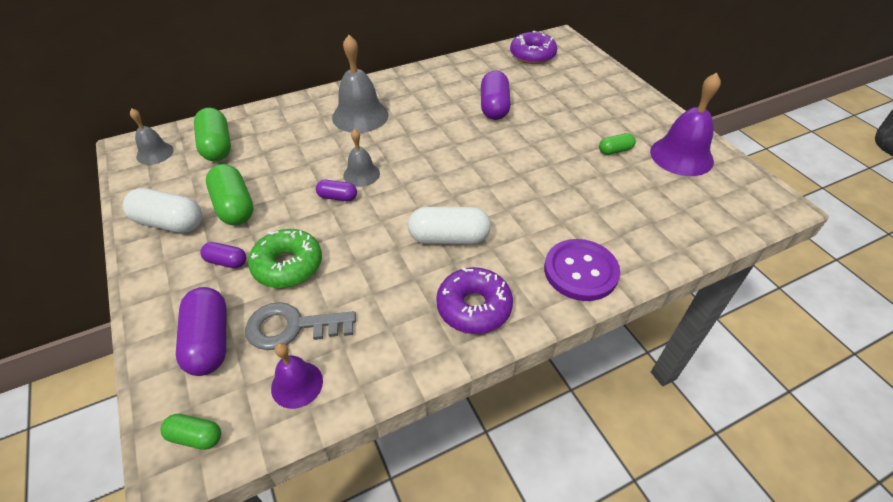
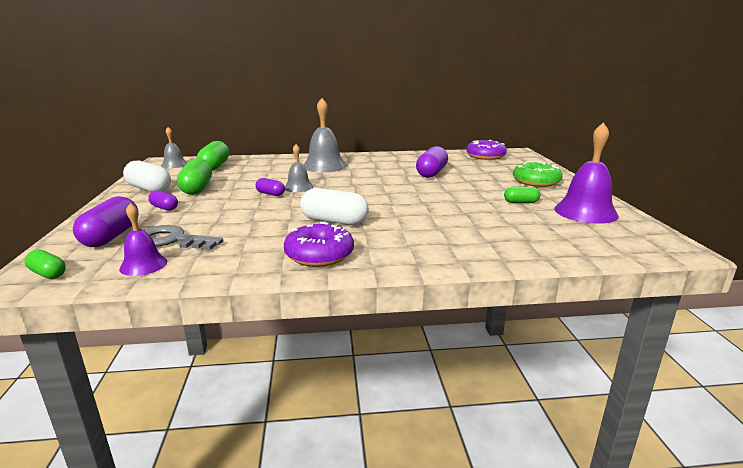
camera: 20 degrees right, 25 degrees down
green donut [248,229,322,288] -> green donut moved to [513,161,563,187]
purple button [544,239,620,301] -> none

